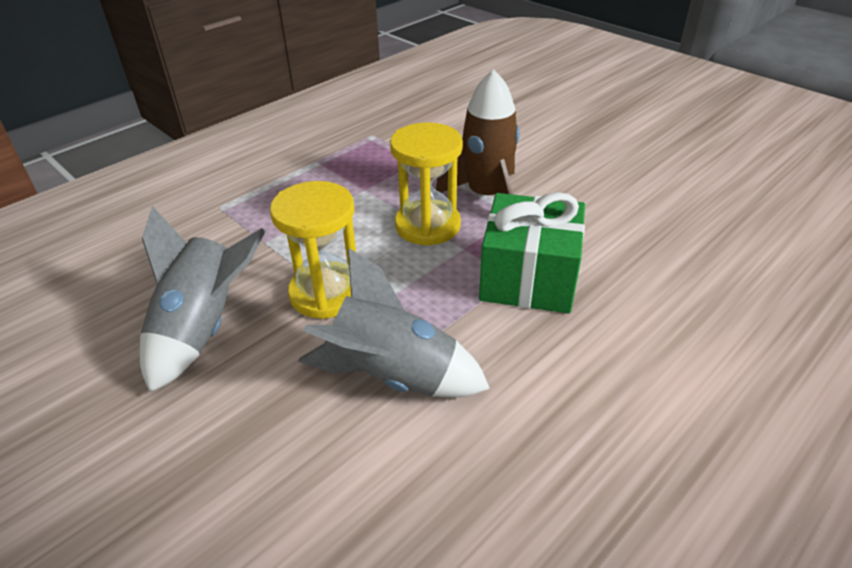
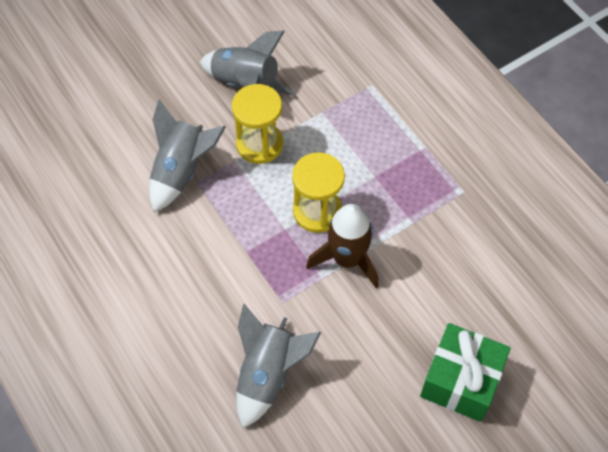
camera: 100 degrees right, 20 degrees up
green gift [479,192,585,313] -> green gift moved to [420,323,511,422]
none -> grey rocket [236,304,321,428]

